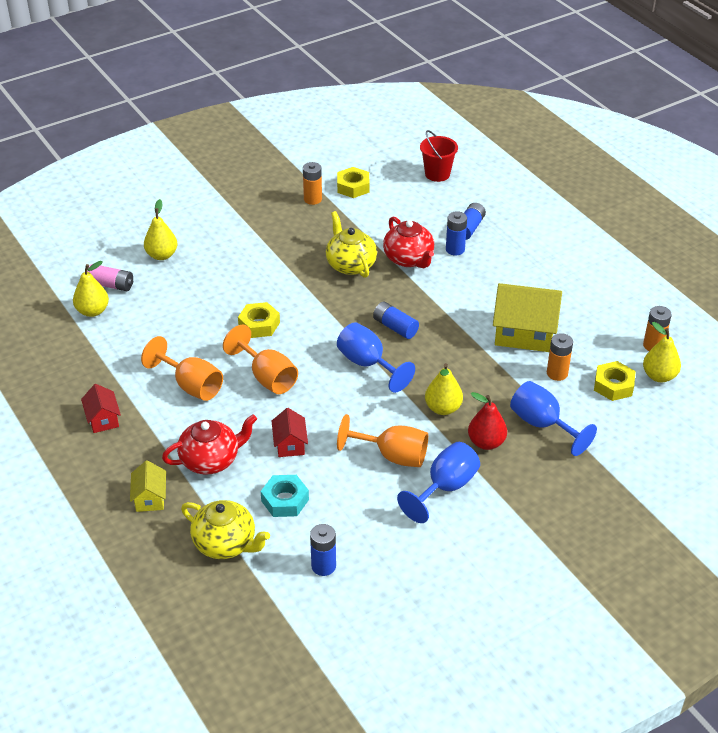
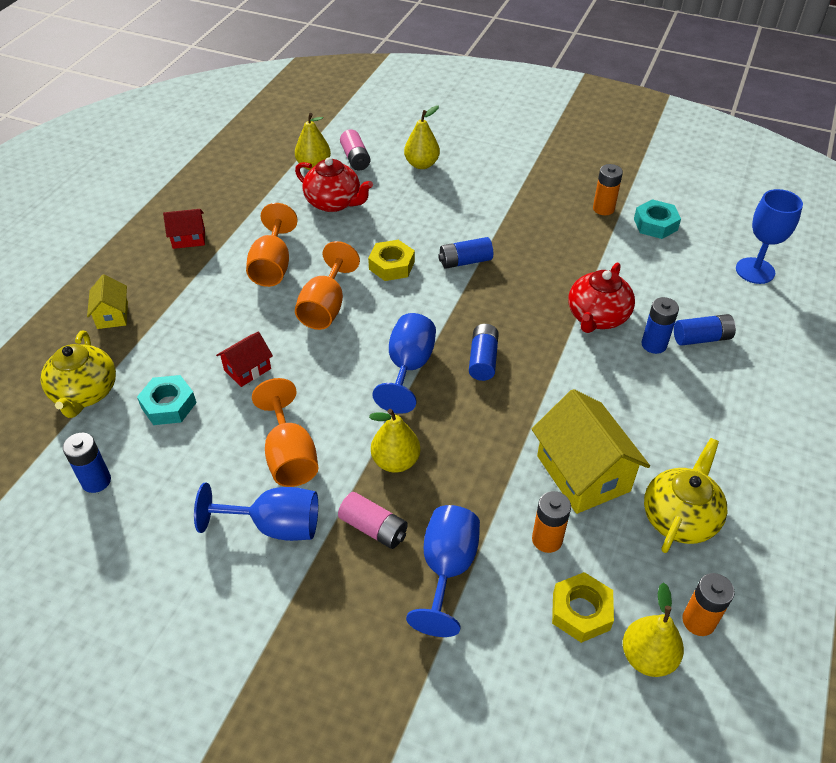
camera: 55 degrees right, 5 degrees up
red house [81,384,121,433] -> red house turned 45 degrees clockwise [163,209,205,249]
yellow house [130,460,166,512] -> yellow house turned 60 degrees counterclockwise [87,274,128,329]
red teapot [162,414,257,474] -> red teapot moved to [295,157,373,212]
yellow teapot [326,211,377,278] -> yellow teapot moved to [644,438,728,553]
yellow nut [337,167,370,198] -> turquoise nut [634,199,681,239]
red bucket [420,130,458,182] -> blue goblet [736,189,803,284]
red pear [468,392,507,450] -> pink battery [338,492,408,549]
none -> blue battery [438,237,493,269]

